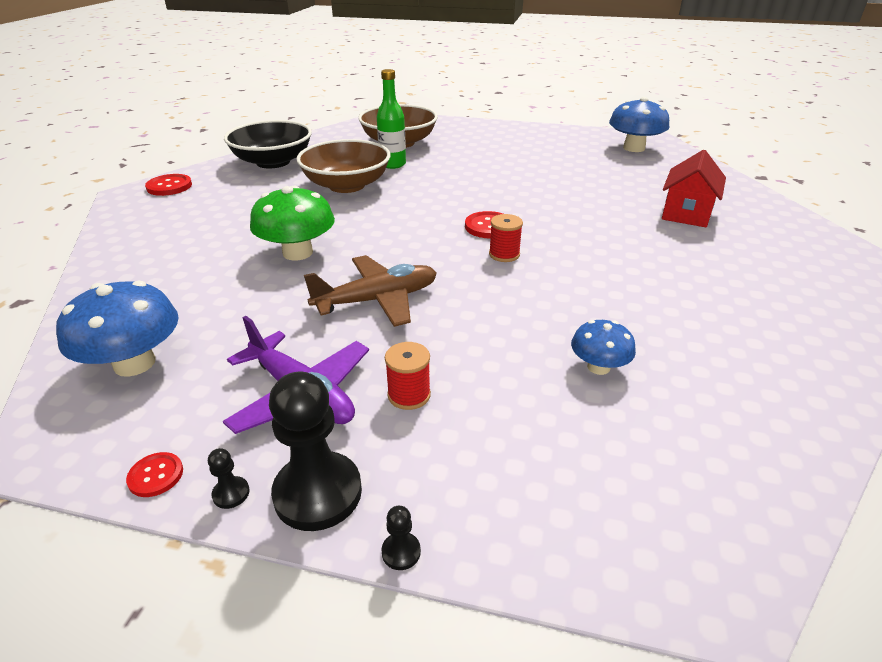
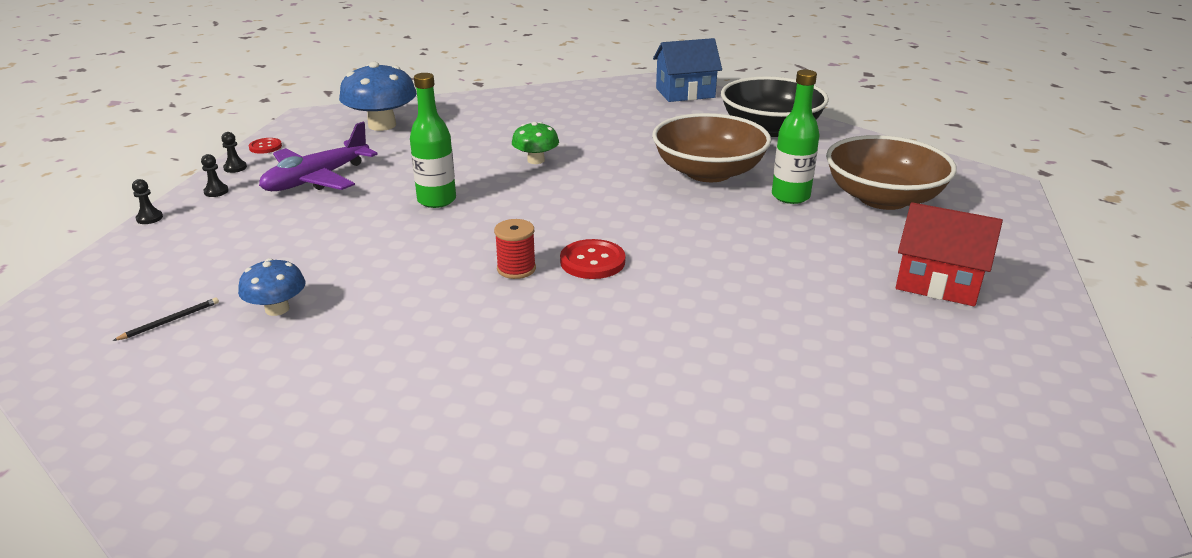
camera: 90 degrees right, 5 degrees down
red button [145,174,192,196] -> blue house [653,38,722,102]
green mushroom [250,186,335,260] -> green mushroom [512,122,559,164], size x0.58
black pawn [269,372,362,531] -> black pawn [201,154,229,197], size x0.41
brown plane [304,255,437,327] -> green bottle [410,73,456,208]
red spool [385,342,431,410] -> none
blue mushroom [609,97,669,152] -> none
red house [662,150,726,227] -> red house moved to [896,202,1003,306]
none -> black pencil [113,297,219,341]

